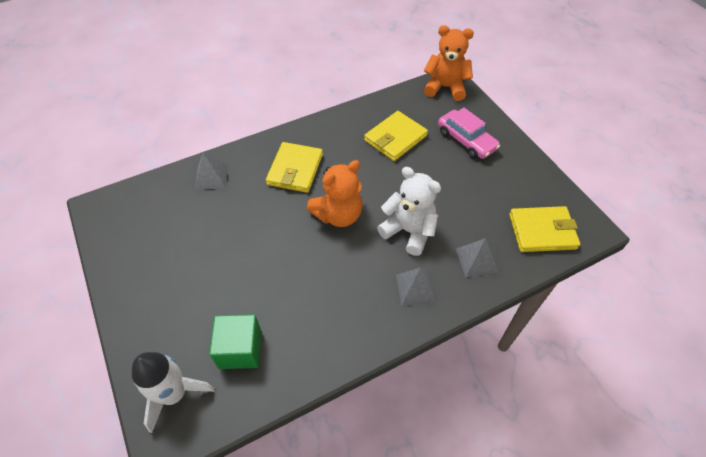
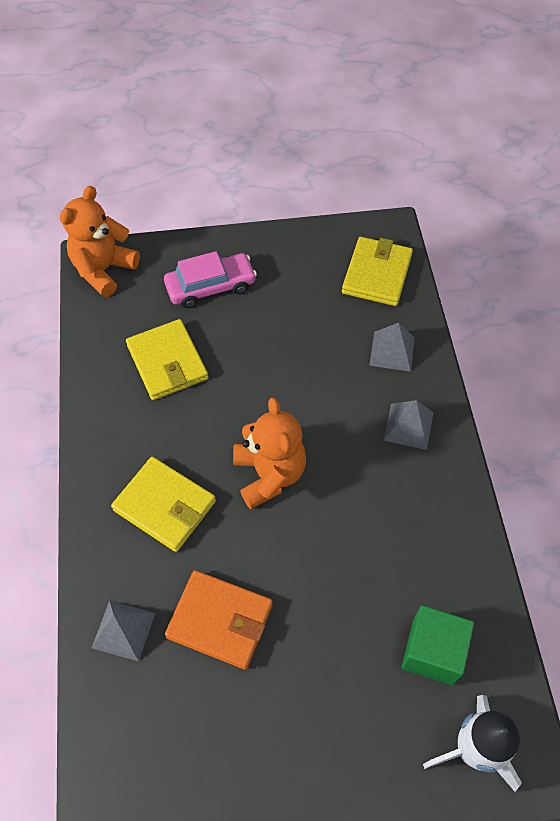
camera: 70 degrees left, 5 degrees up
white teddy bear [377,167,441,256] -> none
none -> orange wallet [165,570,273,670]

